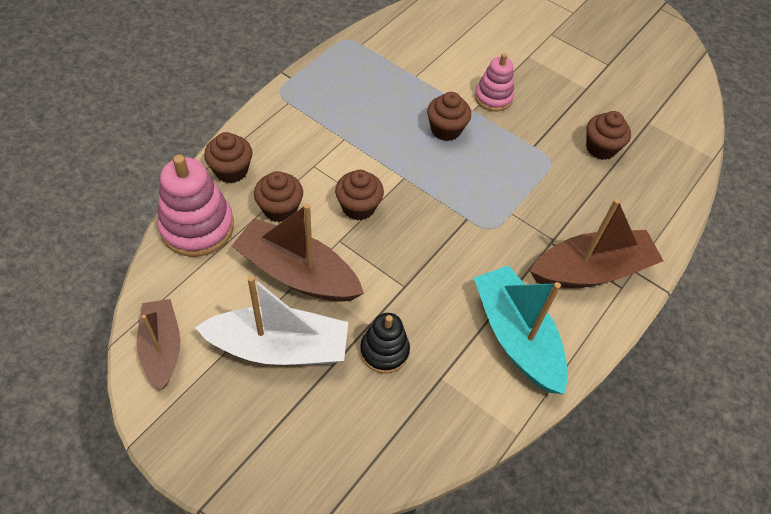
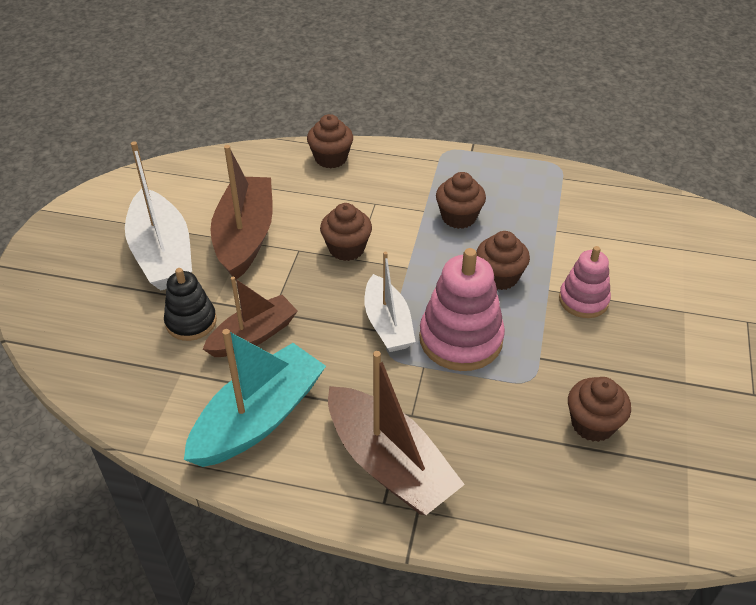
camera: 70 degrees right, 10 degrees down
brown boat [137,299,181,390] -> brown boat moved to [203,276,298,357]
pink stacking toy [157,155,234,257] -> pink stacking toy moved to [419,248,505,371]
brown cupcake [254,171,303,222] -> brown cupcake moved to [436,172,486,229]
none -> white boat [365,252,416,352]

